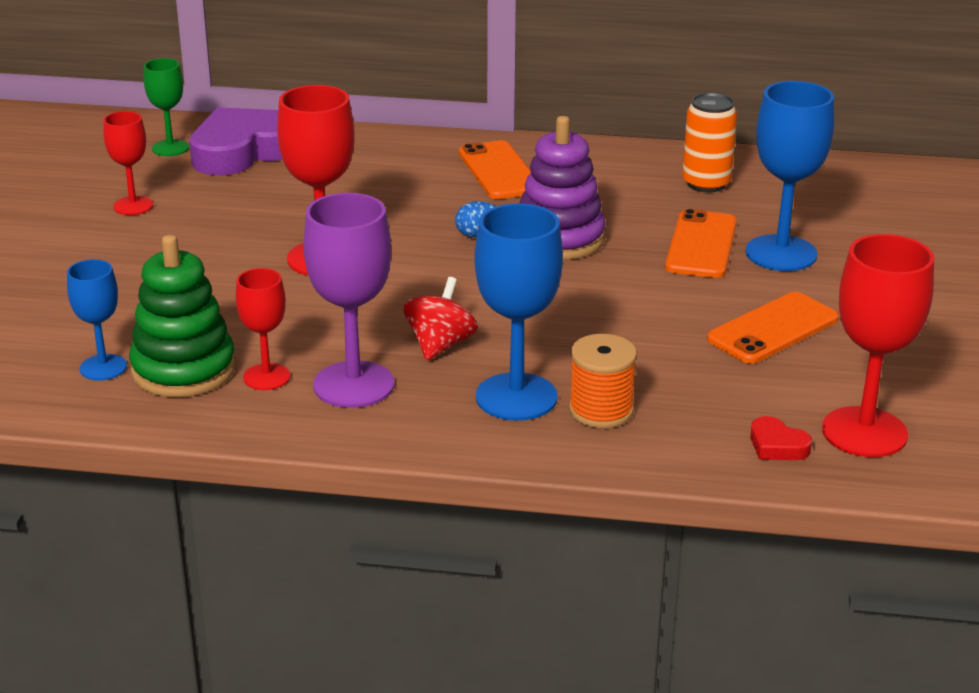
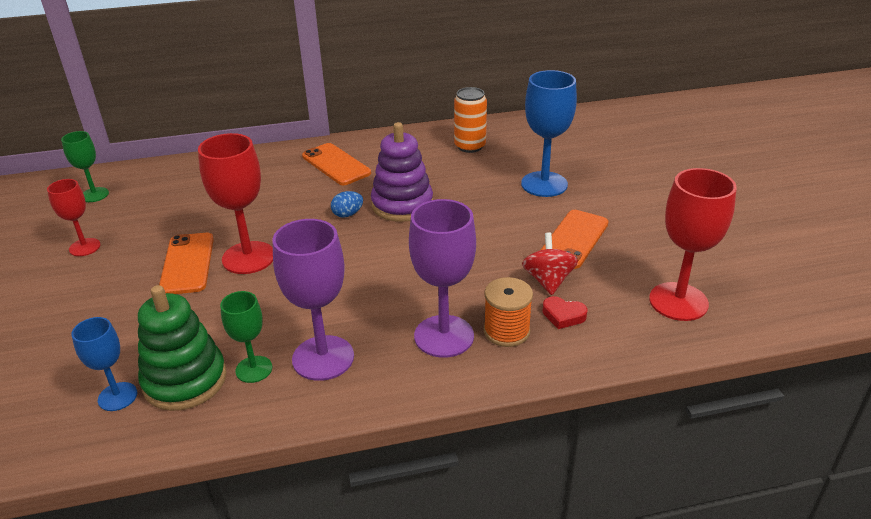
camera: 20 degrees left, 5 degrees up
purple heart [189,107,283,175] -> none
red goblet [236,268,290,390] -> green goblet [220,291,272,383]
red spinning top [403,277,478,360] -> red spinning top moved to [522,232,578,295]
blue goblet [475,203,563,421] -> purple goblet [409,199,476,358]
orange phone [665,209,737,278] -> orange phone moved to [159,233,214,294]
red heart [750,416,812,460] -> red heart moved to [542,296,588,329]

